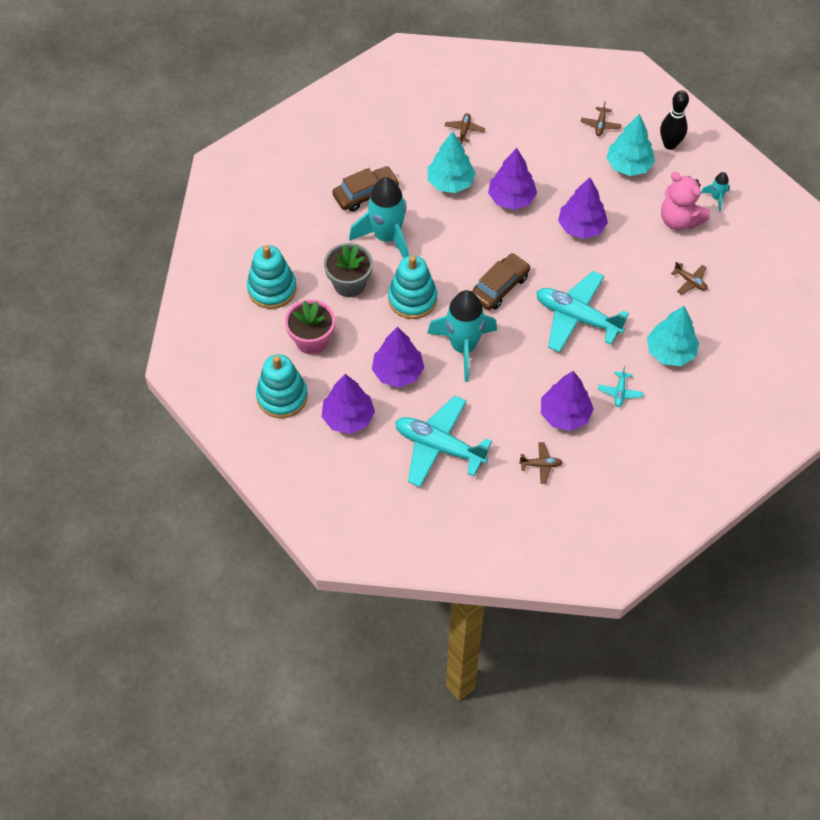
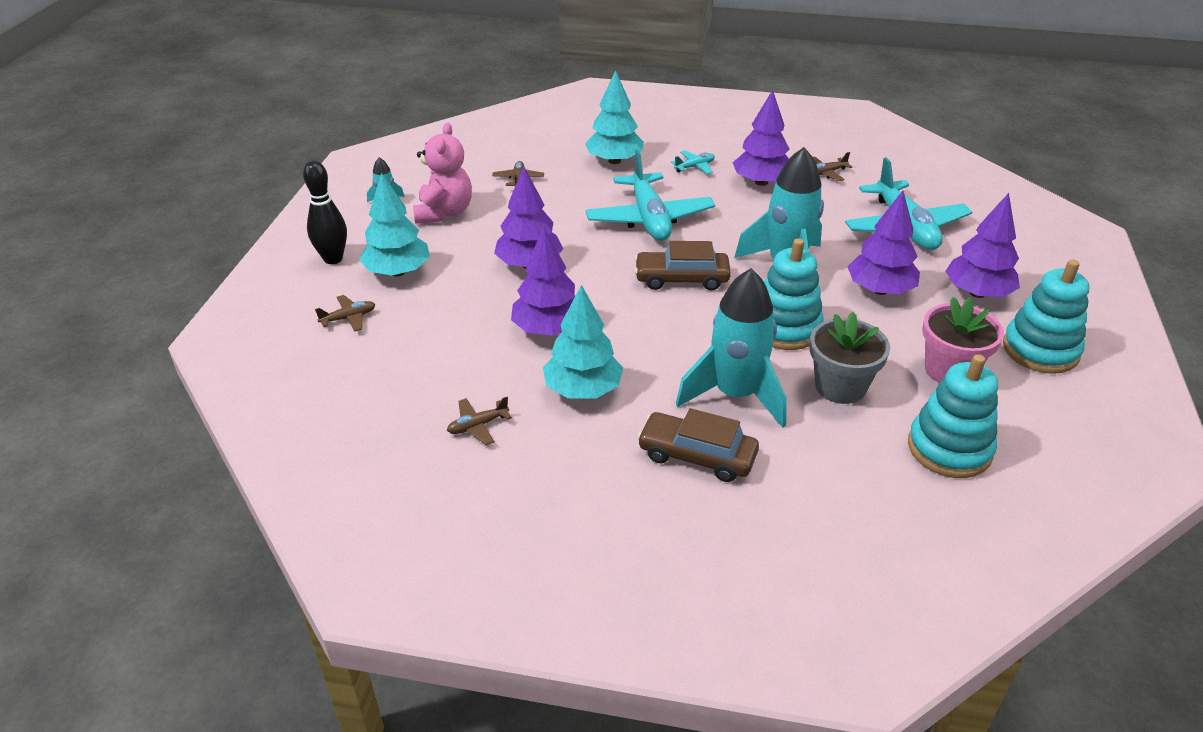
camera: 130 degrees left, 20 degrees down
brown plane [519,442,563,484] -> brown plane turned 75 degrees counterclockwise [813,152,852,181]

